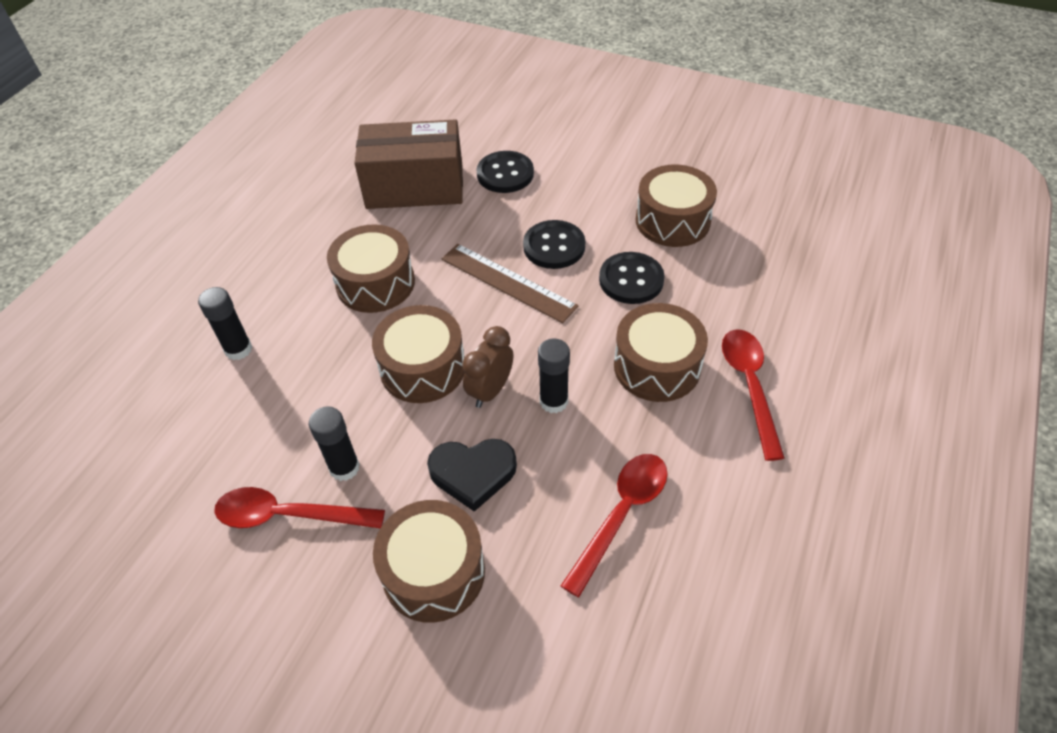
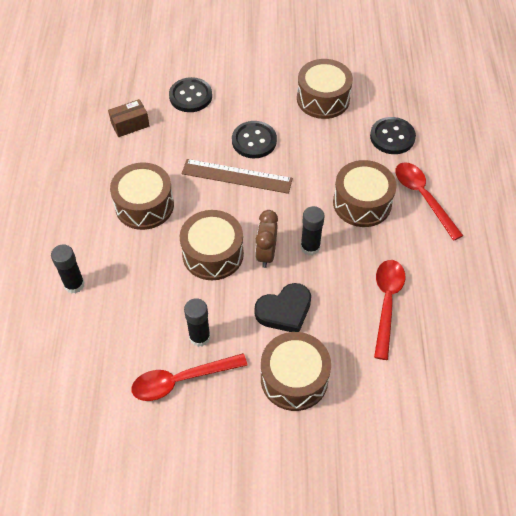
camera: 25 degrees left, 5 degrees up
brown box [354,119,463,209] -> brown box [108,99,150,137], size x0.46
black button [599,252,665,304] -> black button moved to [370,117,416,154]

